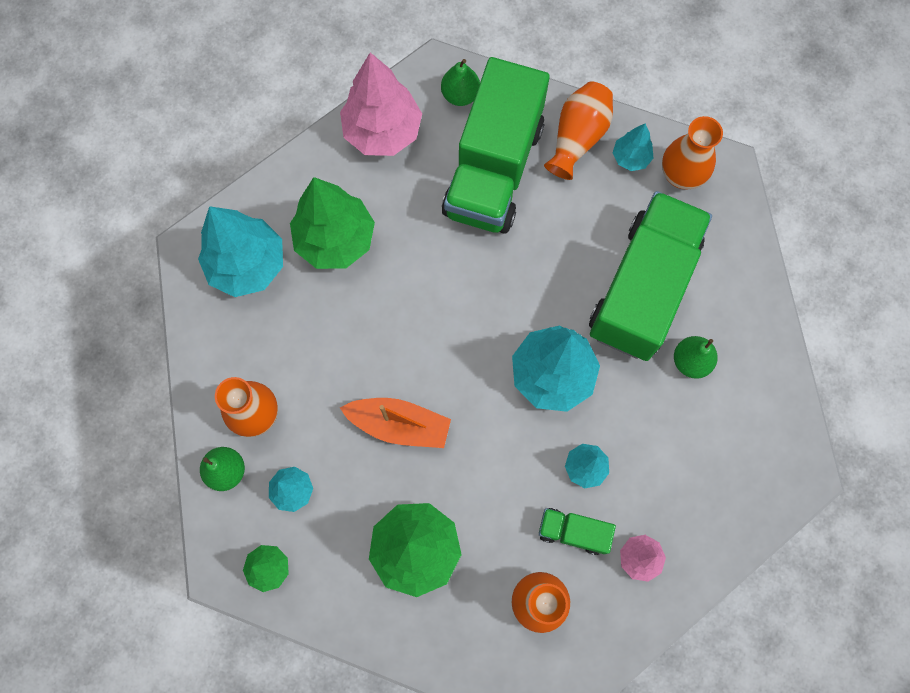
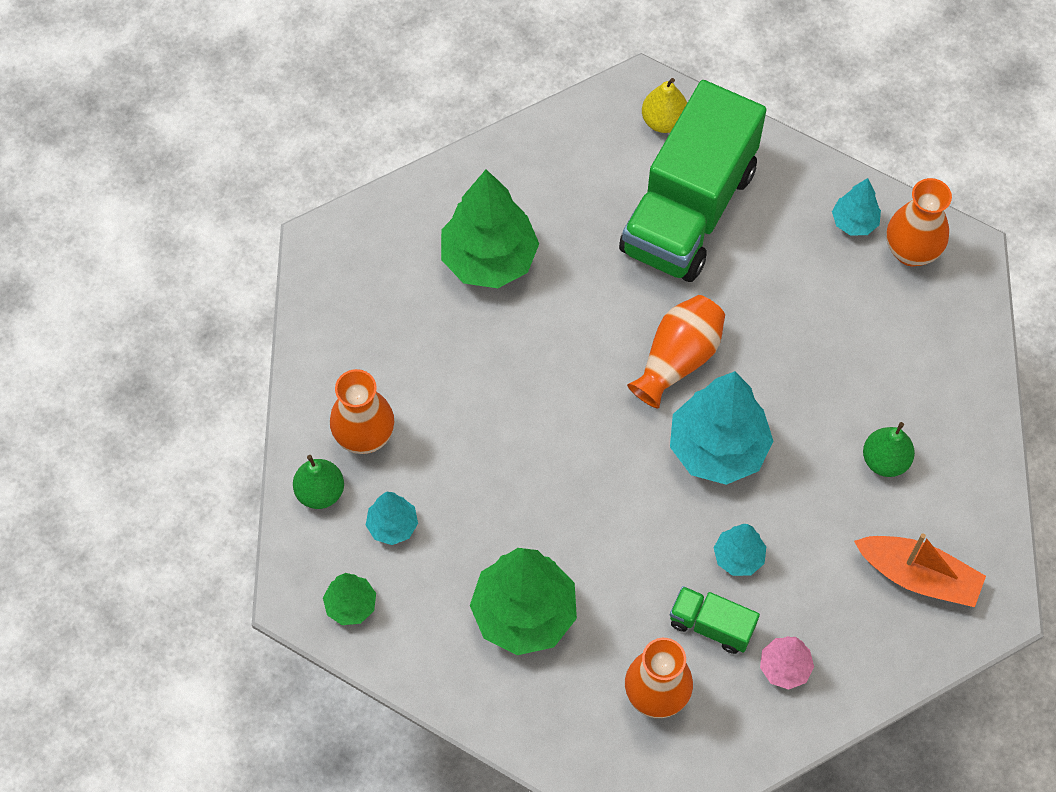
camera: 10 degrees right, 10 degrees down
turquoise tree [198,206,283,297] -> none
pink tree [340,52,422,156] -> none
orange boat [340,398,451,448] -> orange boat moved to [854,533,986,607]
green pear [441,59,480,106] -> yellow pear [642,78,687,133]
orange vase [544,81,613,180] -> orange vase moved to [627,295,725,409]
green truck [589,191,712,361] -> none

